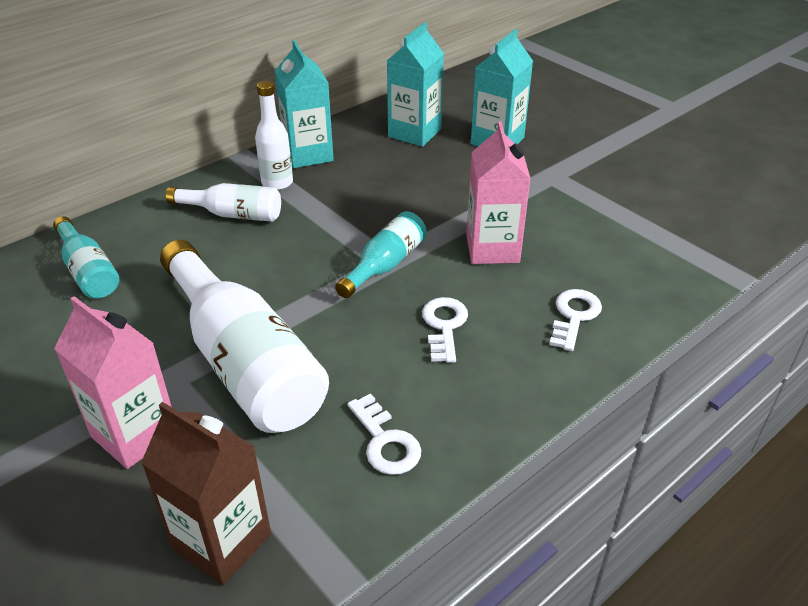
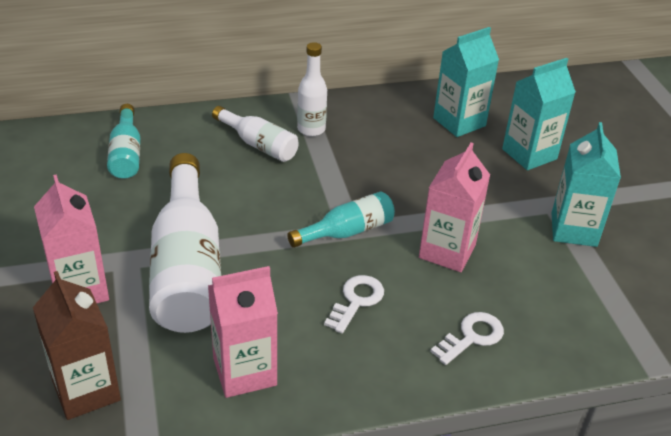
camera: 25 degrees right, 0 degrees up
turquoise carton [275,40,334,168] -> turquoise carton moved to [552,122,621,247]
white key [348,394,421,475] -> pink carton [208,266,278,398]

